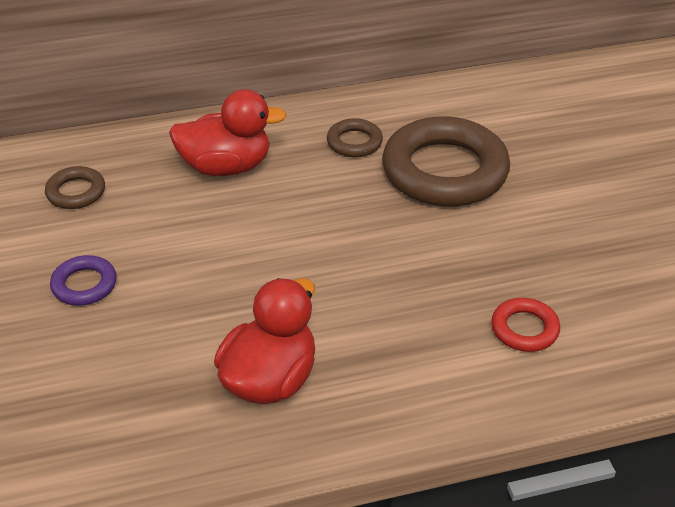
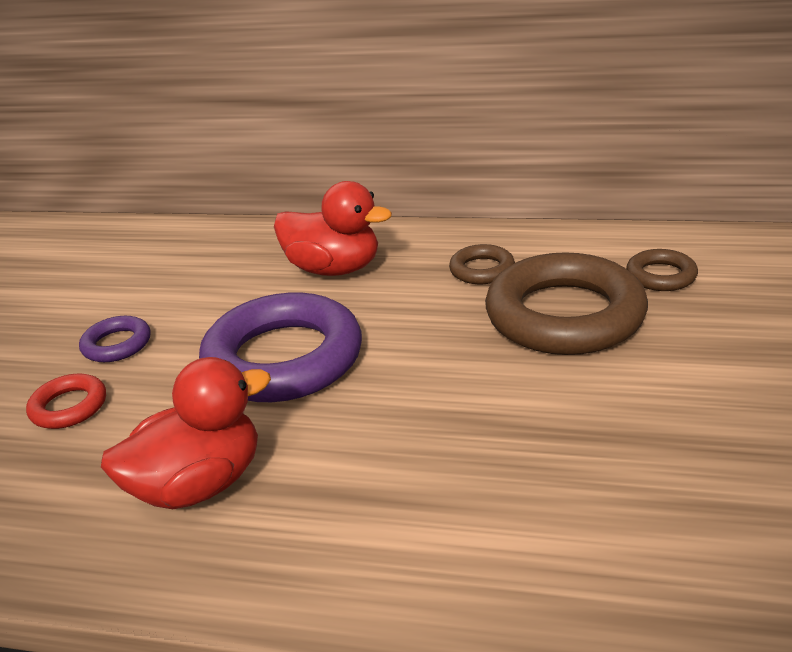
camera: 30 degrees right, 10 degrees down
brown ring [45,166,105,209] -> brown ring moved to [626,249,698,291]
red ring [491,298,560,352] -> red ring moved to [26,374,106,429]
none -> purple ring [199,293,362,402]

